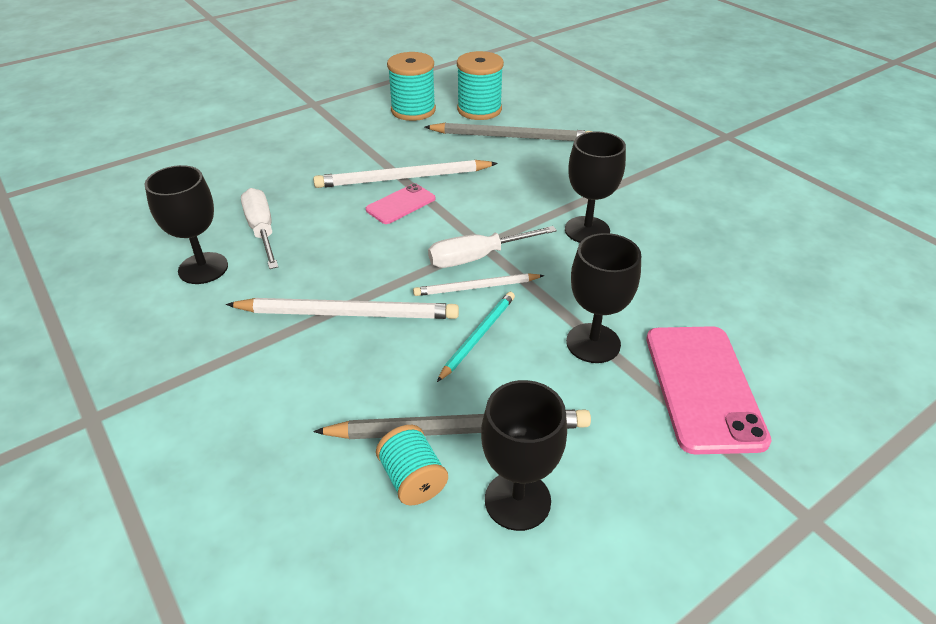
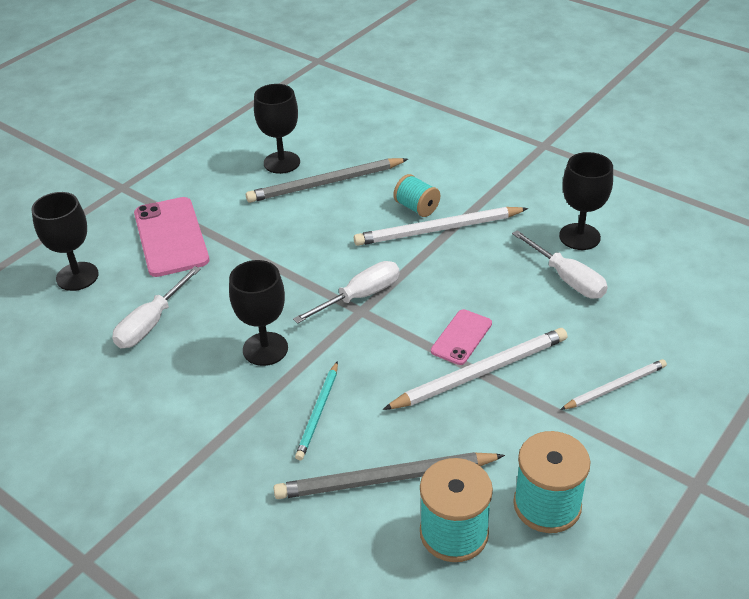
camera: 165 degrees right, 0 degrees up
turquoise spool [376,425,448,506] -> turquoise spool moved to [393,174,440,217]
white pencil [413,273,544,296] -> white pencil moved to [560,359,667,410]
turquoise pencil [437,292,515,382] -> turquoise pencil moved to [295,361,338,460]
black goblet [566,233,641,363] -> black goblet moved to [31,192,99,291]
none -> white screwdriver [112,266,201,348]

